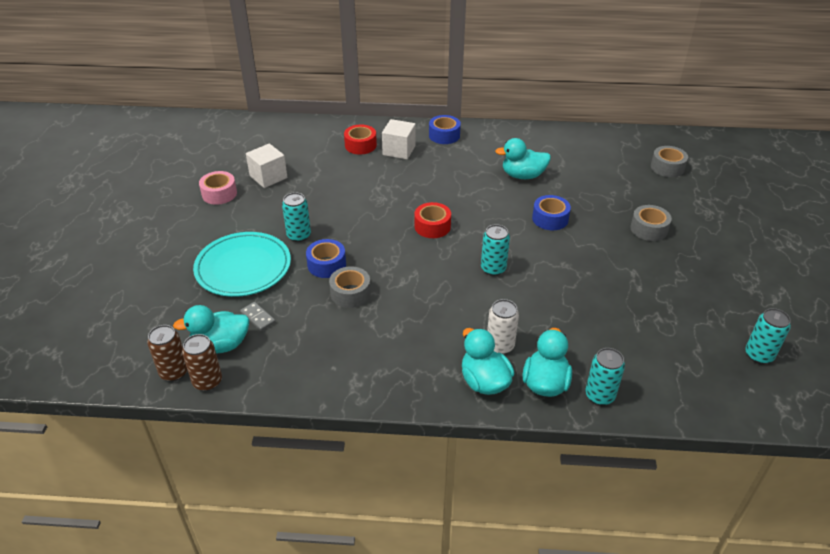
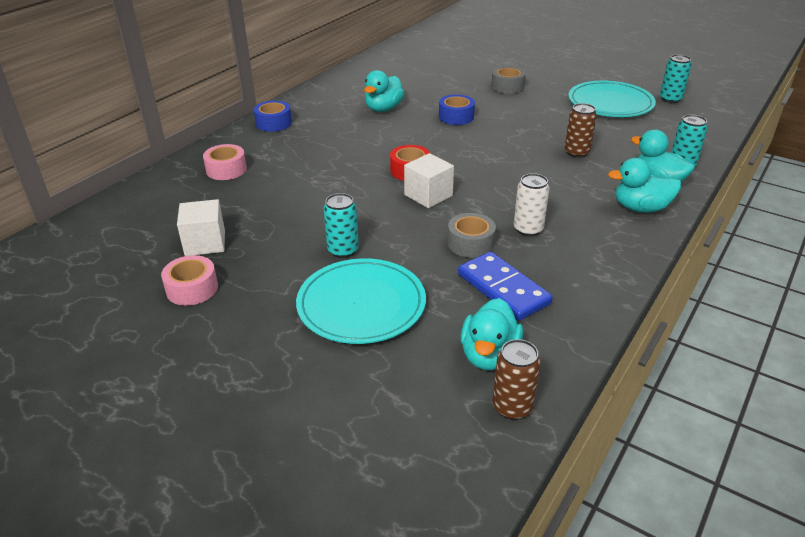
camera: 60 degrees left, 5 degrees down
brown can [182,334,222,391] -> brown can moved to [565,103,597,158]
grey domino [240,302,276,331] -> none
blue tape [306,239,346,278] -> none
red tape [344,125,377,154] -> pink tape [203,144,247,180]
white cube [382,119,416,159] -> white cube moved to [404,153,454,208]
turquoise can [481,224,510,276] -> none
white can [487,299,519,354] -> white can moved to [514,173,550,236]
grey tape [651,146,688,177] -> none
none -> blue domino [458,252,553,321]
none -> turquoise plate [568,80,656,117]

